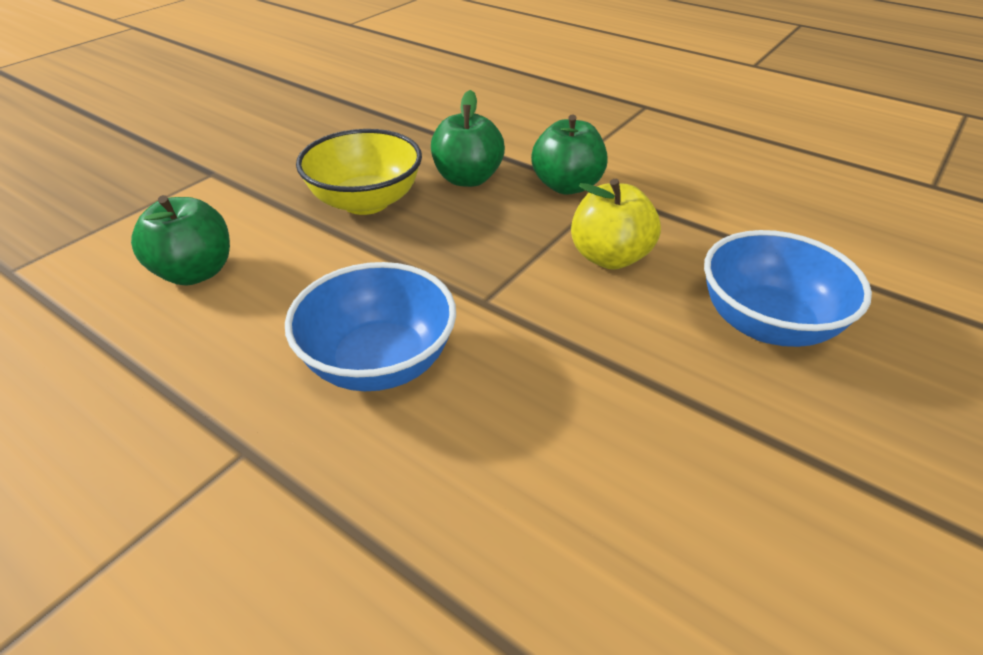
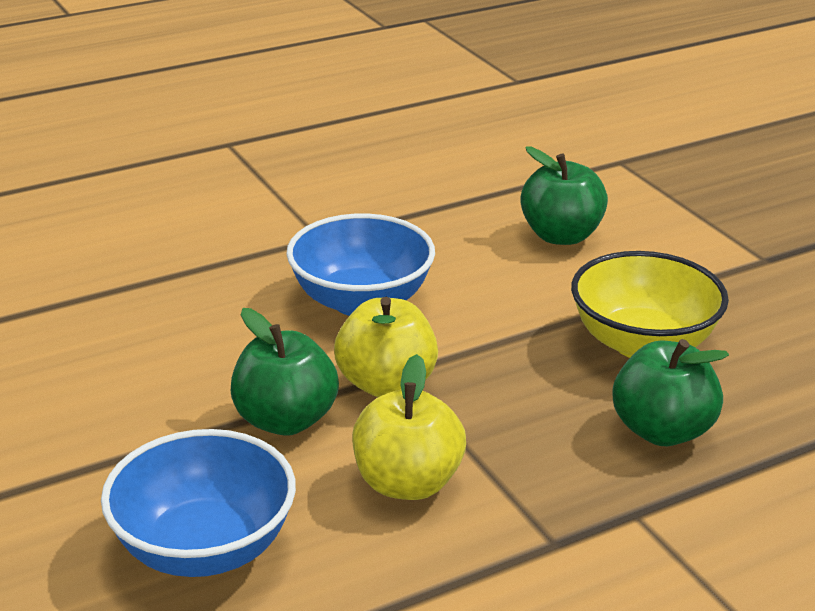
camera: 115 degrees right, 10 degrees down
green apple [531,114,608,195] -> green apple moved to [231,308,339,436]
none -> yellow apple [334,297,438,397]

